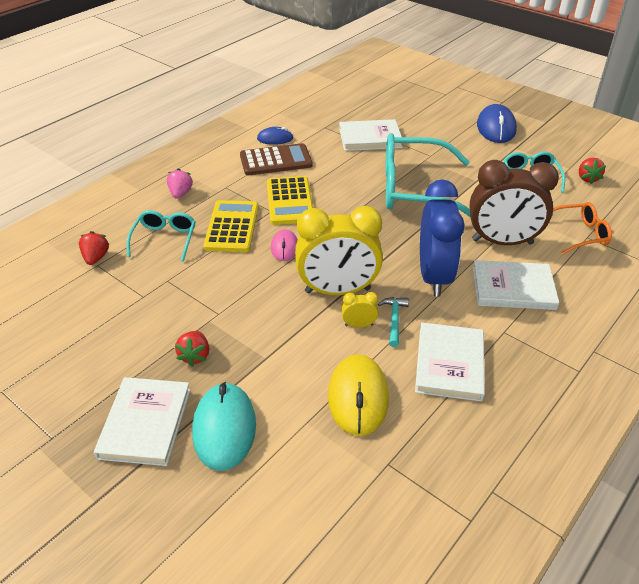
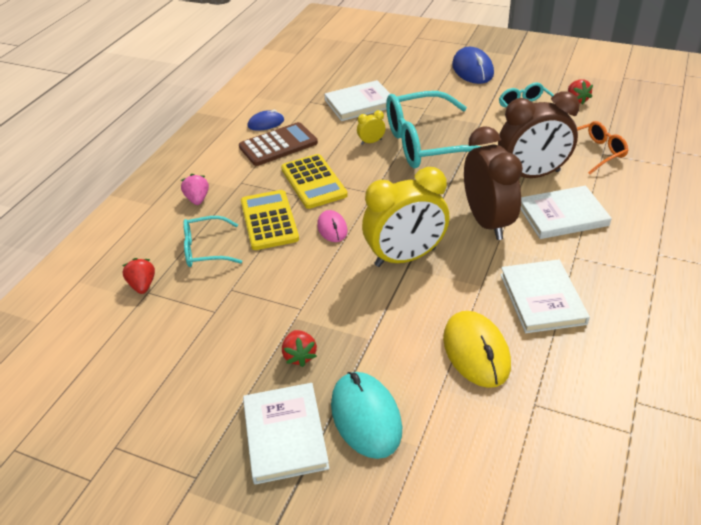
camera: 15 degrees left, 0 degrees up
turquoise glasses [127,210,196,262] -> turquoise glasses turned 90 degrees counterclockwise [183,216,242,267]
yellow clock [342,292,379,328] -> yellow clock moved to [357,110,385,145]
turquoise hammer [378,297,409,347] -> none
blue clock [420,179,464,297] -> brown clock [464,127,523,240]

